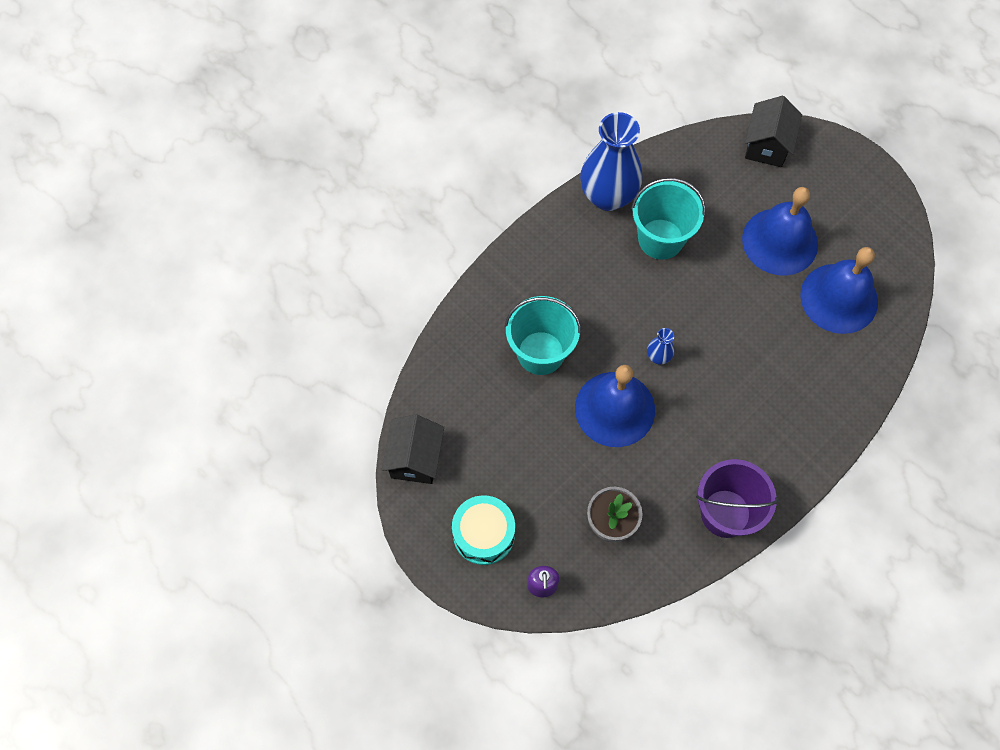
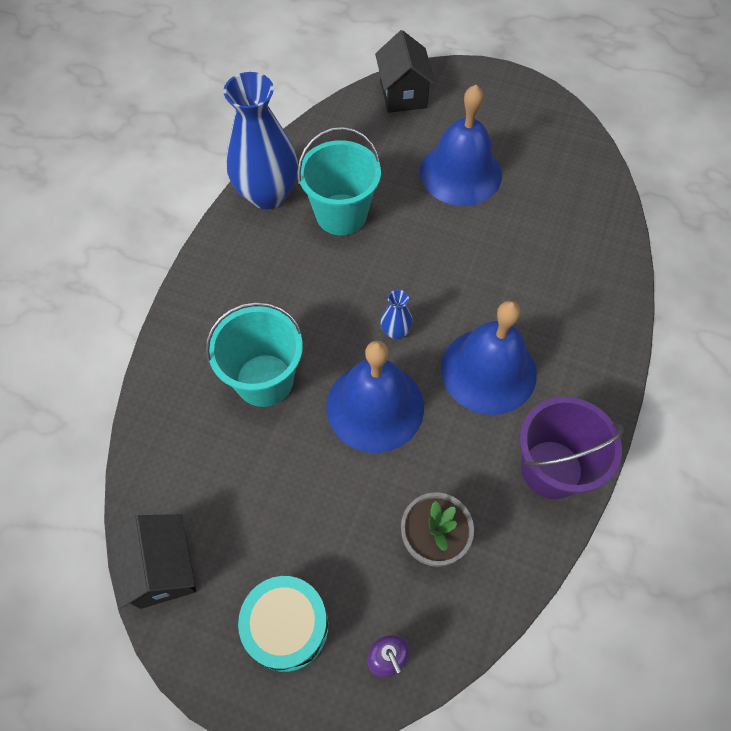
camera: 25 degrees left, 5 degrees down
blue bell [801,247,878,334] -> blue bell moved to [441,301,537,415]

